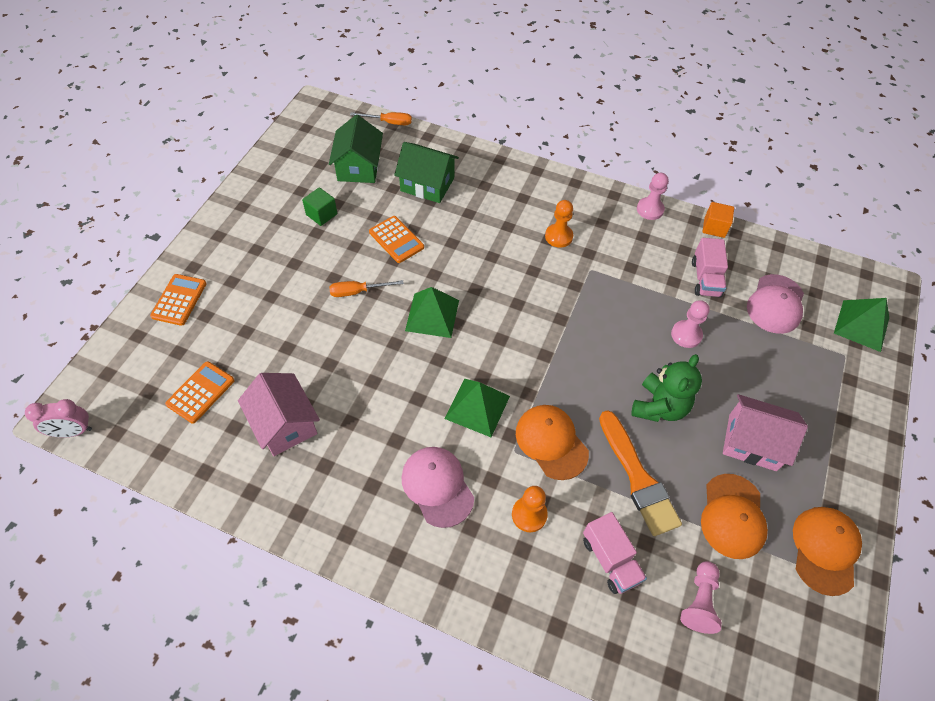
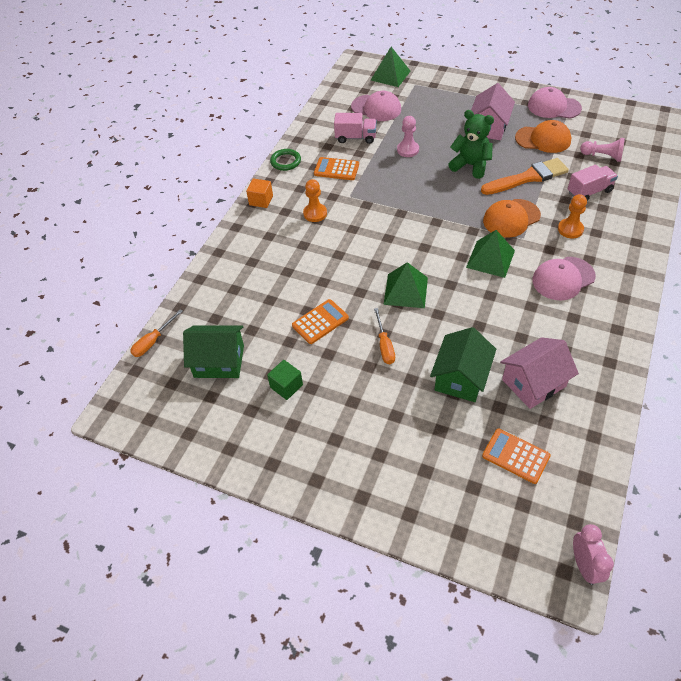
camera: 85 degrees left, 5 degrees down
orange calculator [150,274,207,326] -> orange calculator moved to [314,157,359,180]
orange screwdriver [350,112,412,125] -> orange screwdriver turned 150 degrees counterclockwise [130,309,183,357]
green house [394,142,459,203] -> green house moved to [430,327,496,402]
pink pawn [637,173,669,220] -> green ring [270,149,301,171]
orange cube [702,202,734,238] -> orange cube moved to [246,178,273,208]
orange cap [793,507,862,596] -> pink cap [528,87,582,119]

